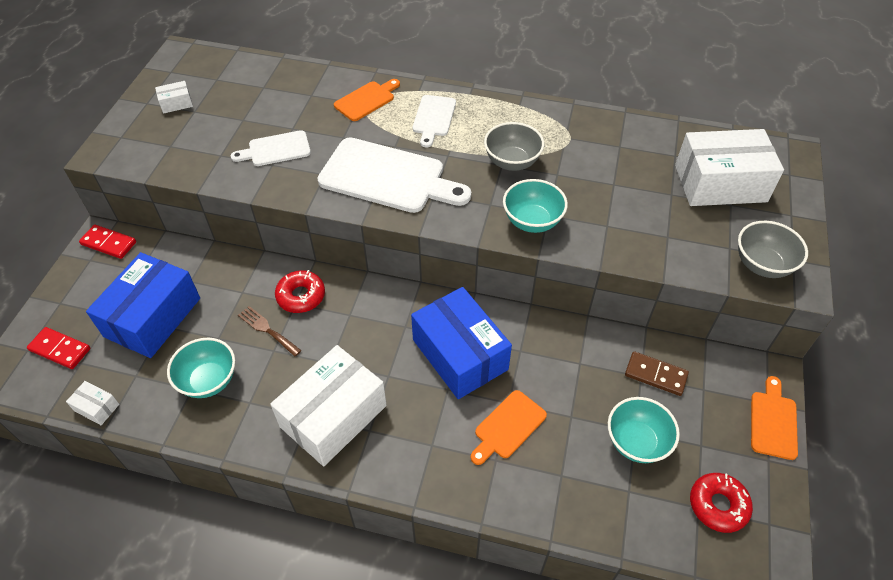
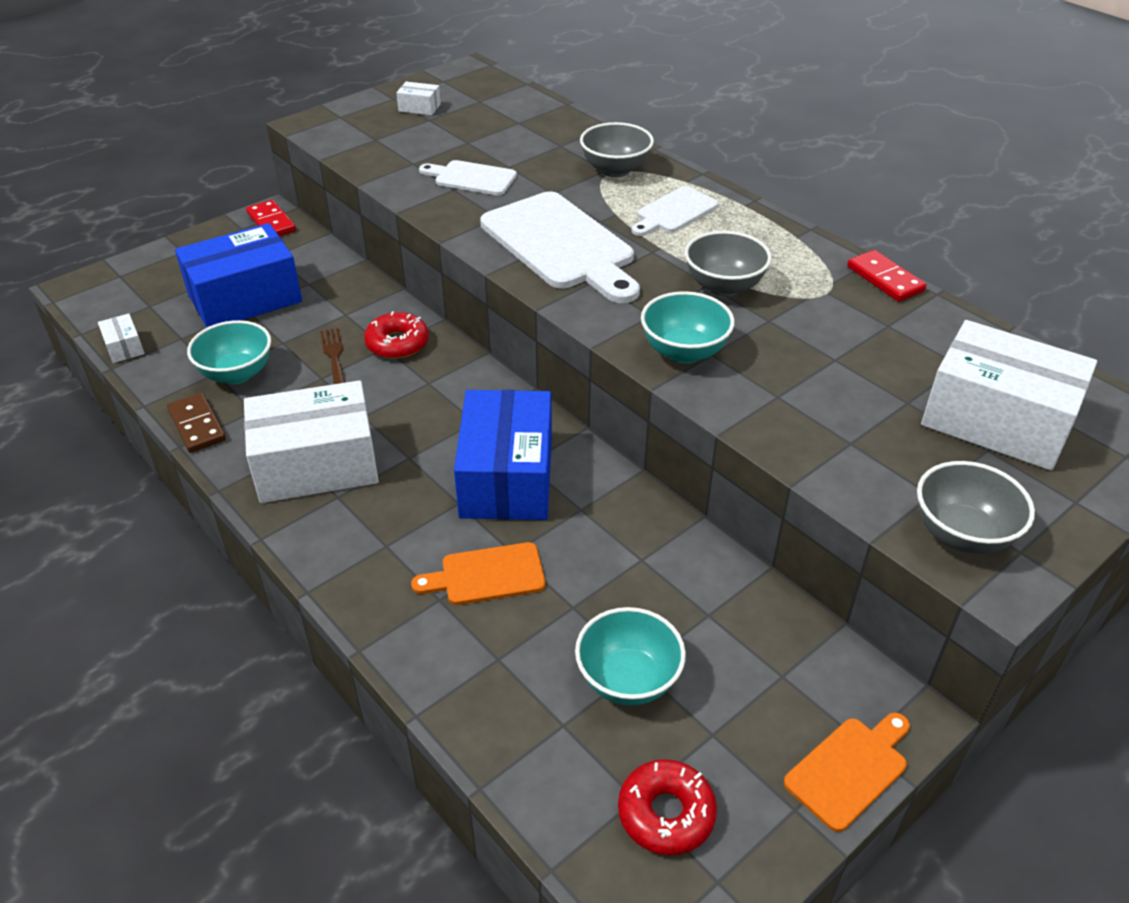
camera: 35 degrees right, 10 degrees down
red domino [27,327,91,369] -> red domino moved to [847,250,927,302]
orange cutting board [334,79,400,121] -> grey bowl [580,122,654,177]
brown domino [625,351,689,396] -> brown domino moved to [167,393,226,453]

